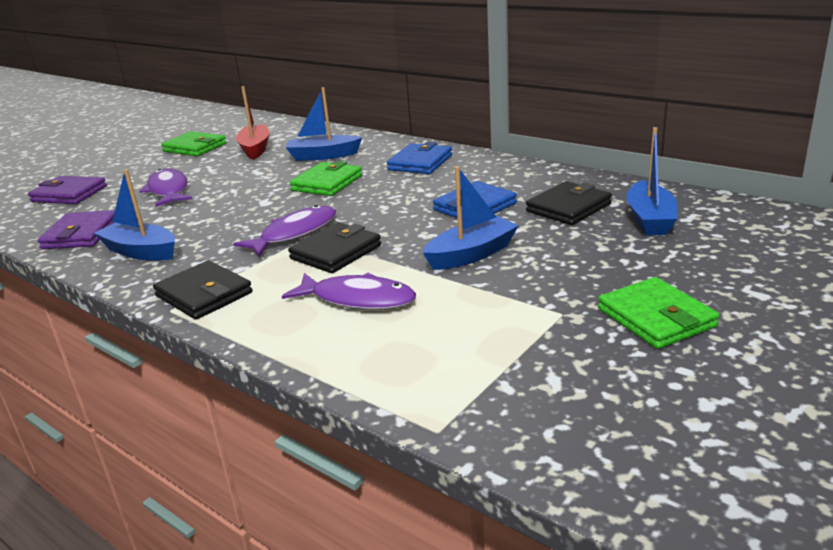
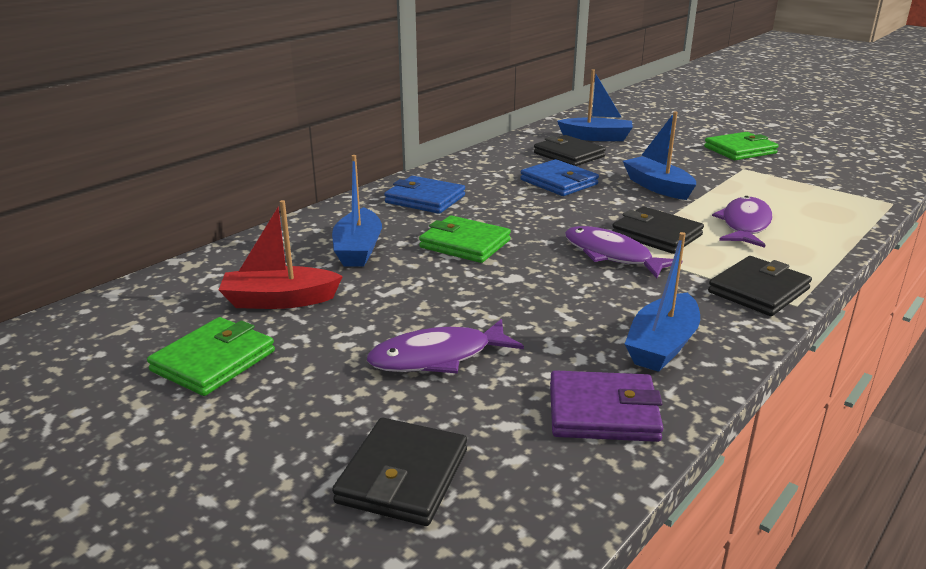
camera: 90 degrees left, 0 degrees up
purple wallet [28,176,107,204] -> black wallet [332,418,467,526]

